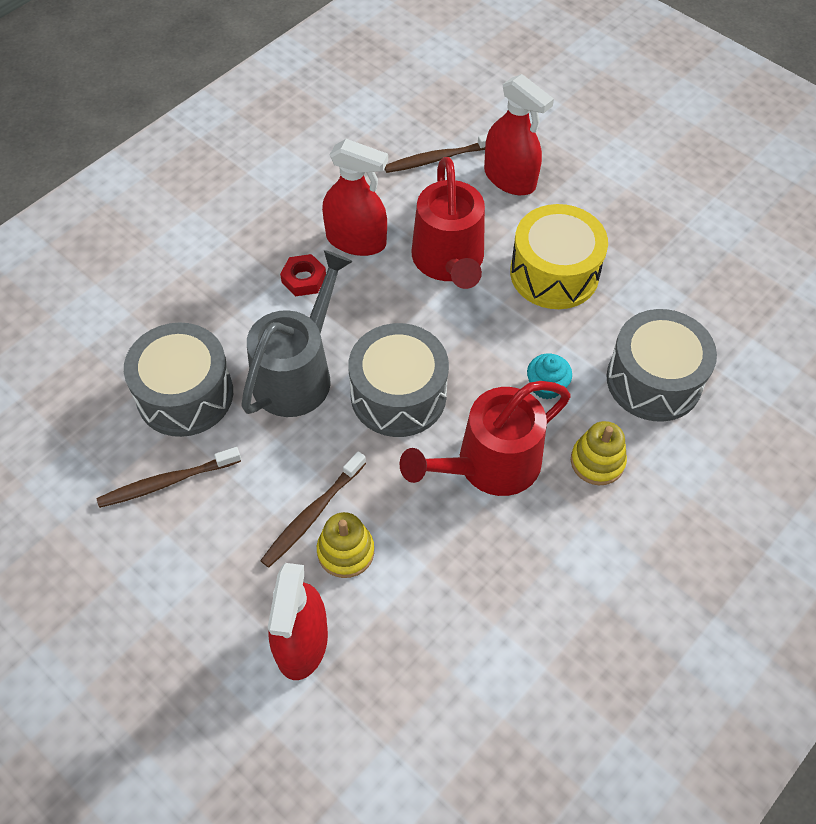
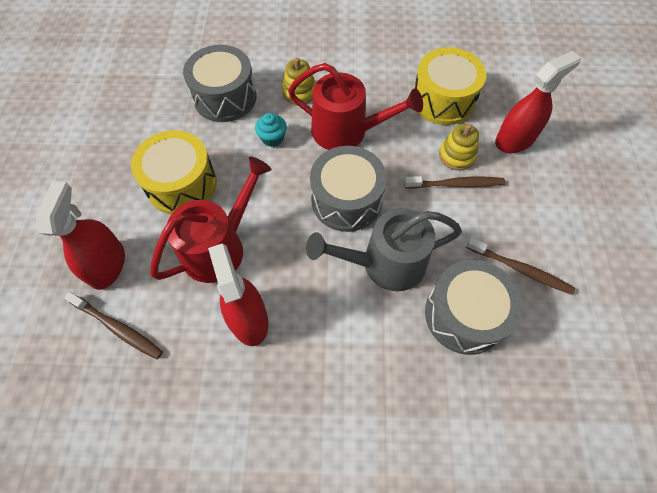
camera: 130 degrees left, 5 degrees up
red nut [280,254,326,296] -> none
none -> yellow drum [414,47,486,125]

